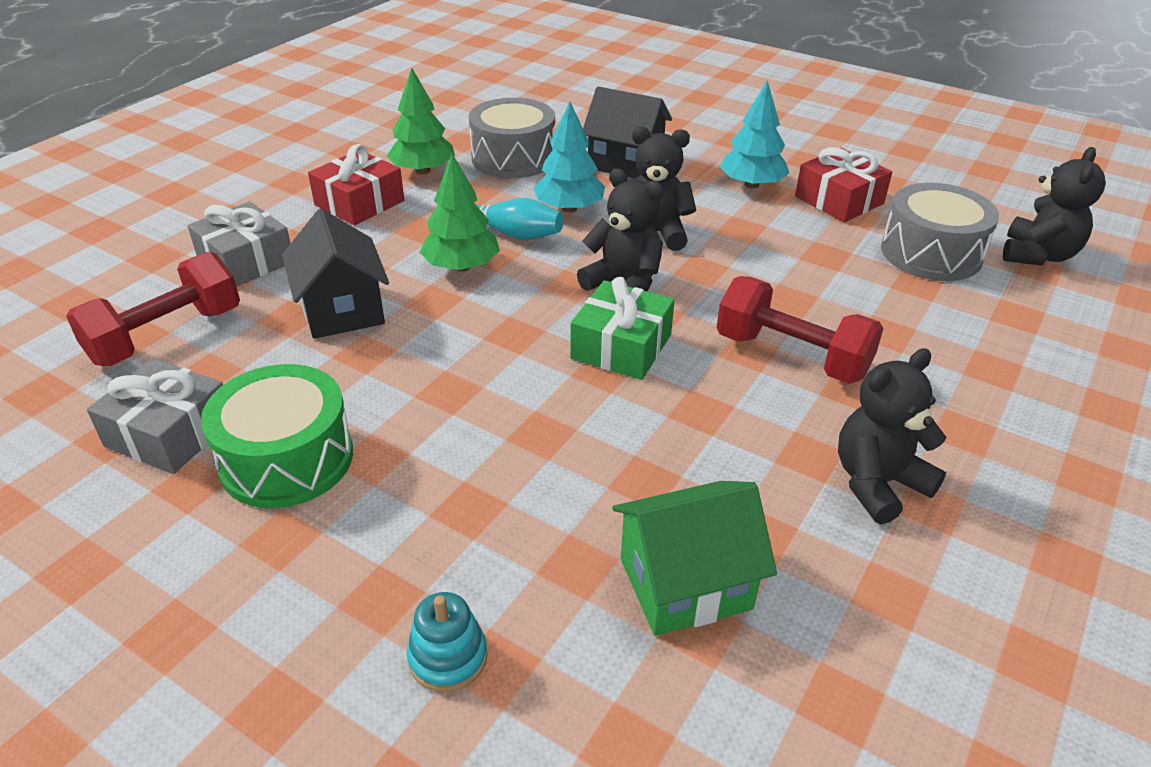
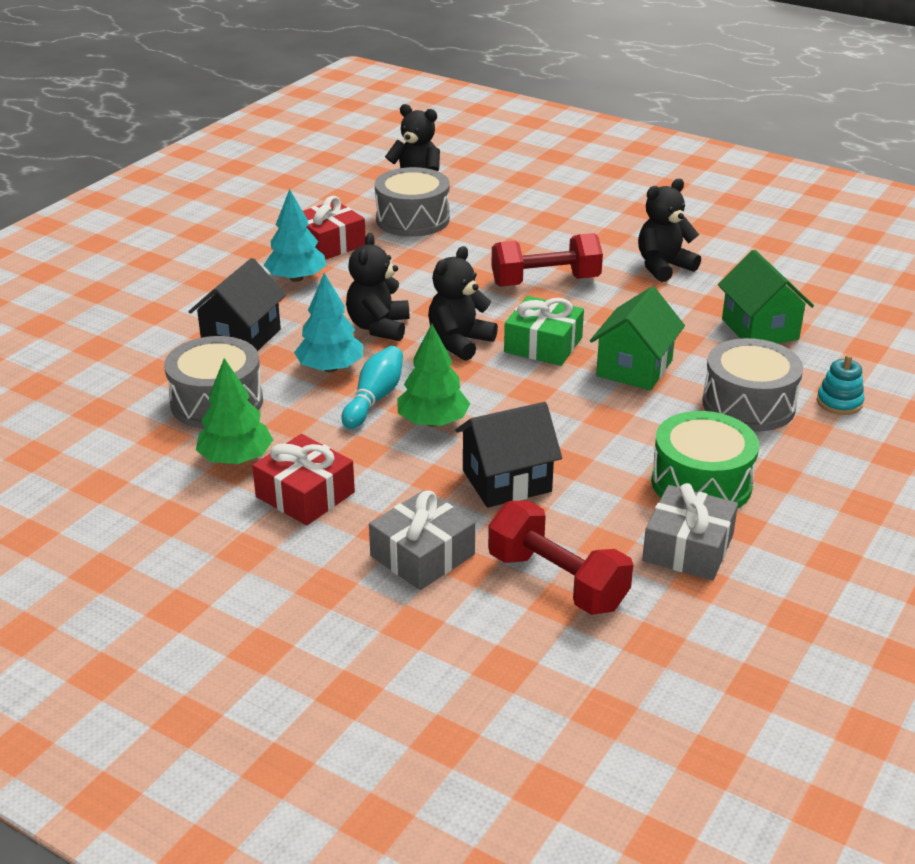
camera: 90 degrees left, 5 degrees down
red dumbbell [717,276,884,384] -> red dumbbell turned 45 degrees clockwise [491,233,603,287]
black teddy bear [838,348,946,524] -> black teddy bear turned 90 degrees clockwise [638,179,701,282]
none -> green house [590,286,685,390]
none -> grey drum [702,338,803,432]

